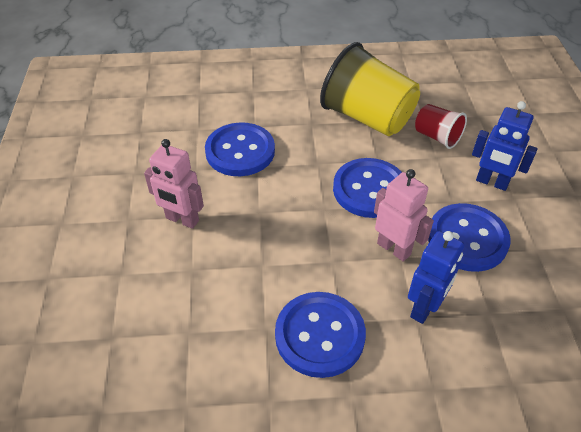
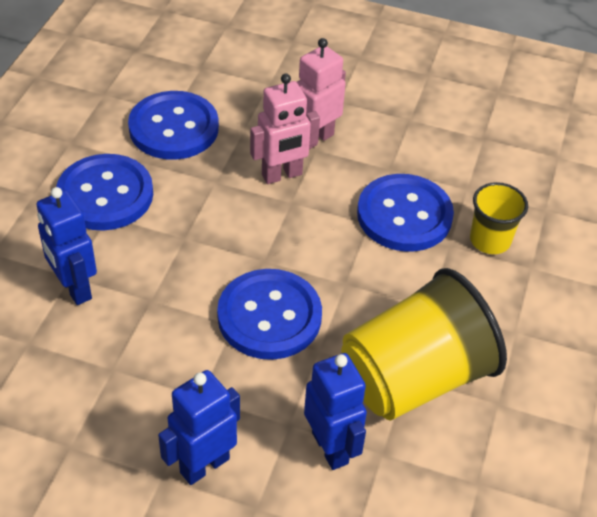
camera: 110 degrees right, 0 degrees up
pink robot [374,169,434,262] -> pink robot moved to [250,74,320,184]
red cup [415,104,467,149] -> blue robot [304,353,367,470]
blue button [428,203,511,272] -> blue button moved to [128,91,219,160]
none -> yellow cup [470,182,528,254]

